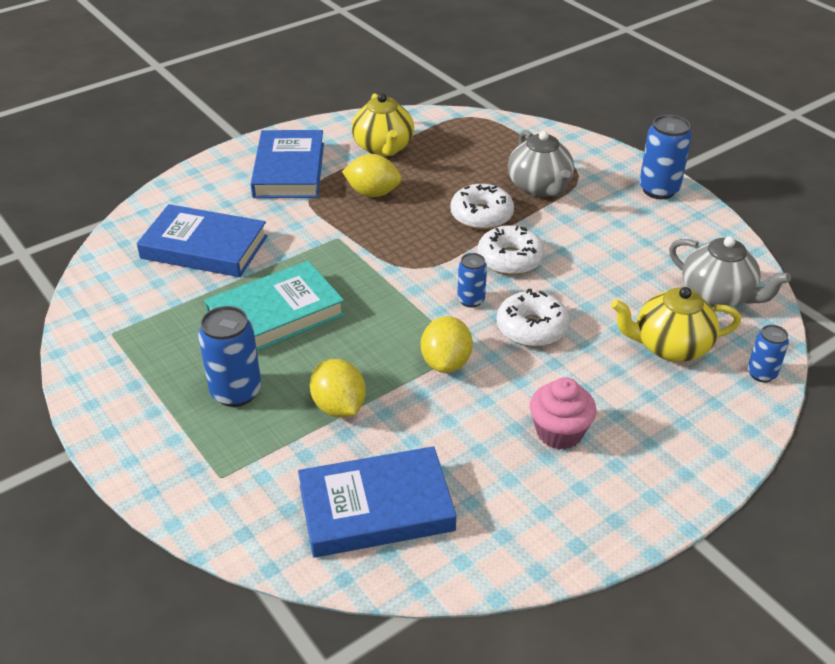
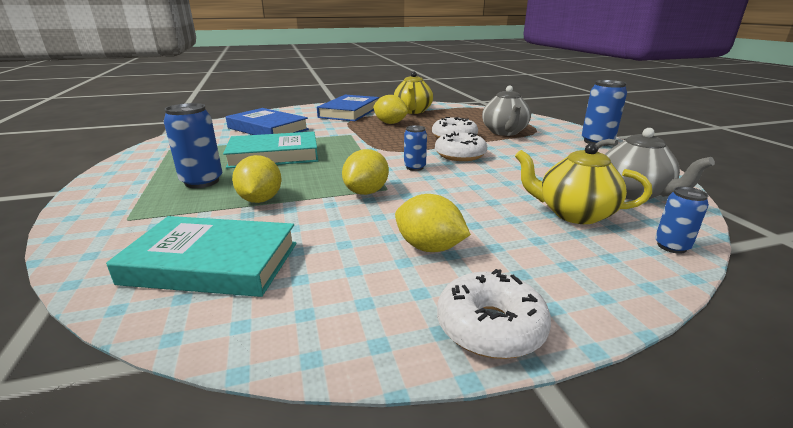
camera: 20 degrees right, 15 degrees down
blue book [298,446,457,558] -> turquoise book [106,216,297,297]
white donut [496,289,570,347] -> white donut moved to [437,269,551,359]
pink cupcake [530,377,597,450] -> yellow lemon [395,194,471,252]

